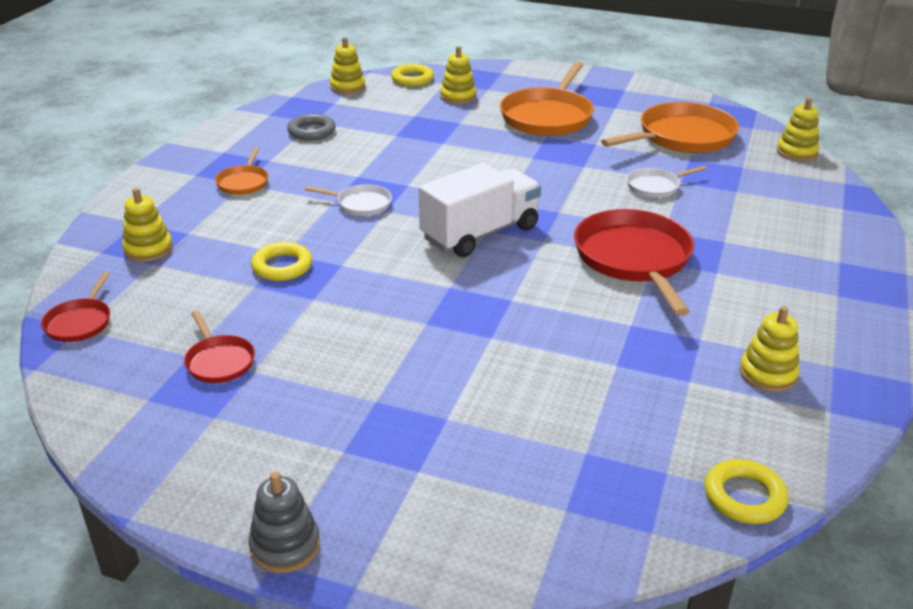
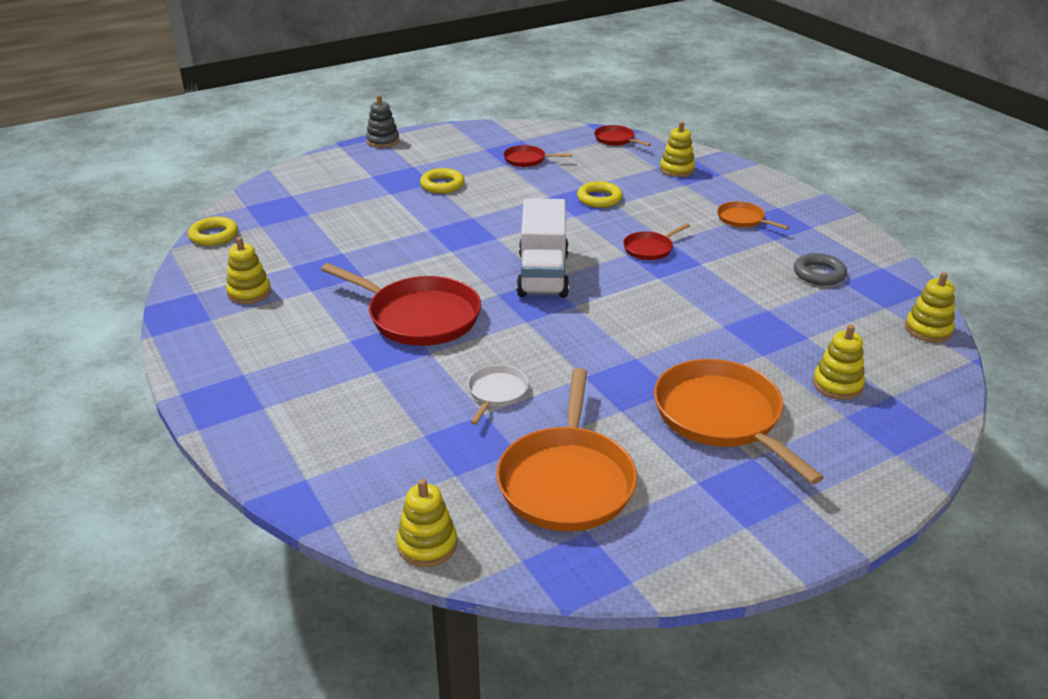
camera: 130 degrees right, 0 degrees up
white pan [305,185,392,216] -> red pan [623,223,690,260]
yellow ring [391,64,434,86] -> yellow ring moved to [420,168,465,194]

